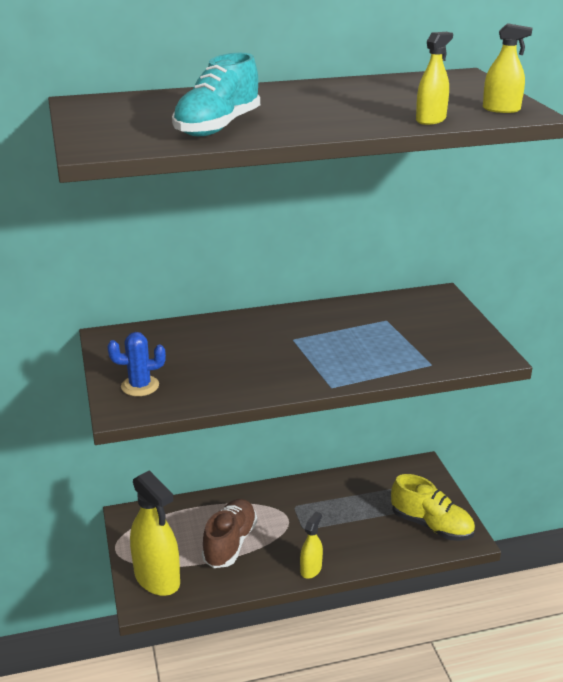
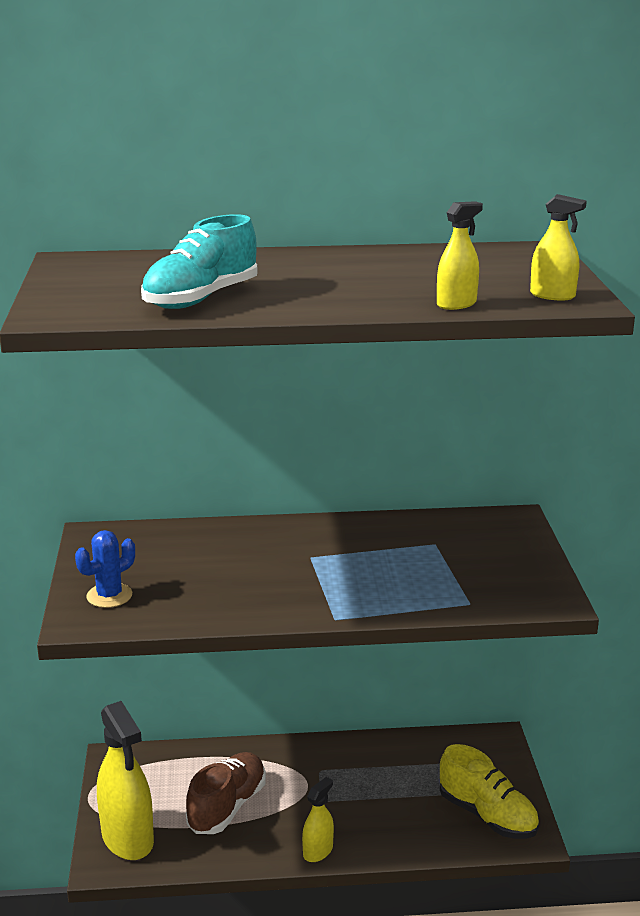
camera: 10 degrees right, 5 degrees down
blue cactus [107,332,166,396] -> blue cactus turned 45 degrees counterclockwise [75,530,135,608]

